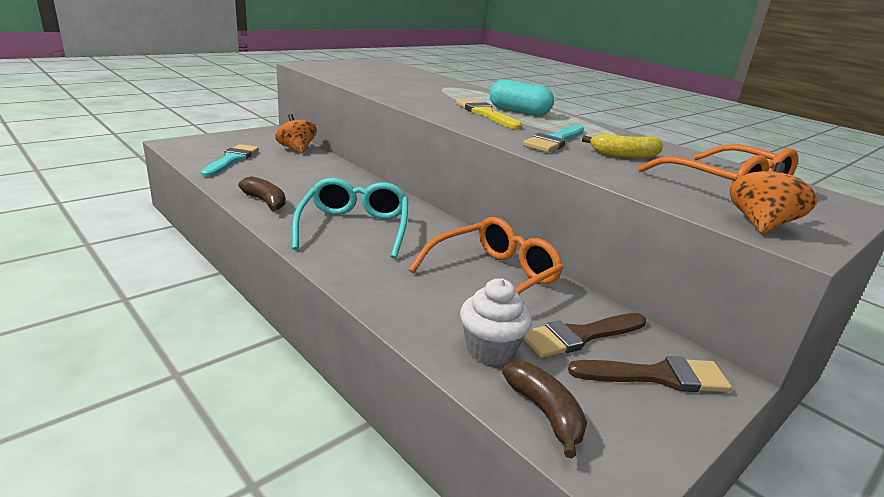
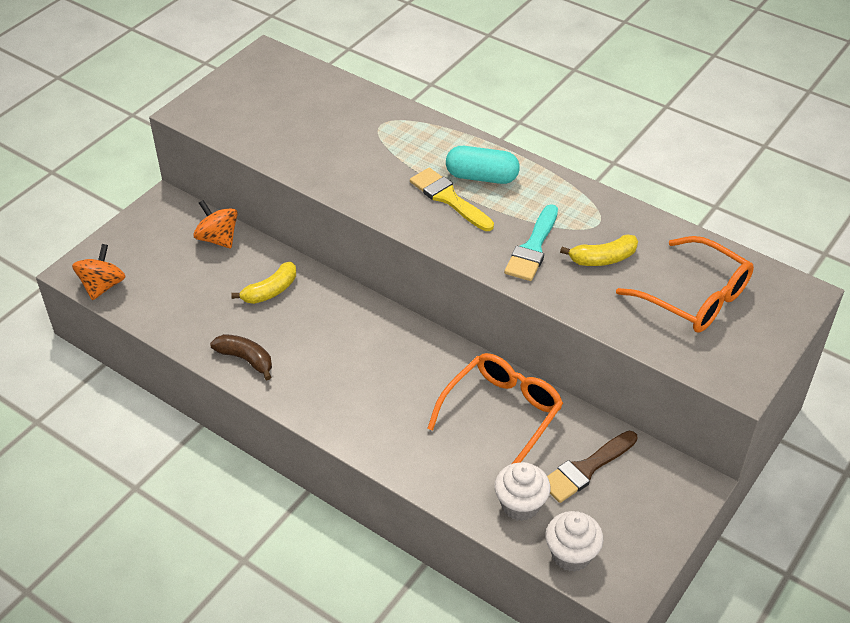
camera: 10 degrees left, 20 degrees up
turquoise brush [201,144,259,177] -> none
turquoise glasses [292,178,408,258] -> none
brown banana [502,361,587,458] -> white cupcake [546,511,603,572]
brown brush [568,356,732,392] -> none
orange spinning top [730,162,817,233] -> orange spinning top moved to [72,244,125,300]
none -> yellow banana [231,262,296,304]

